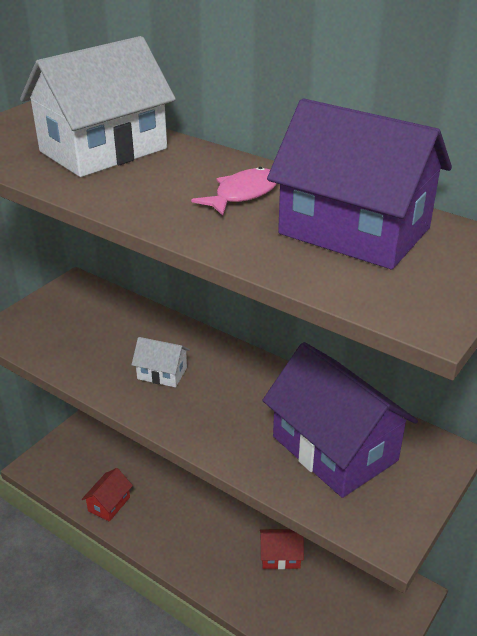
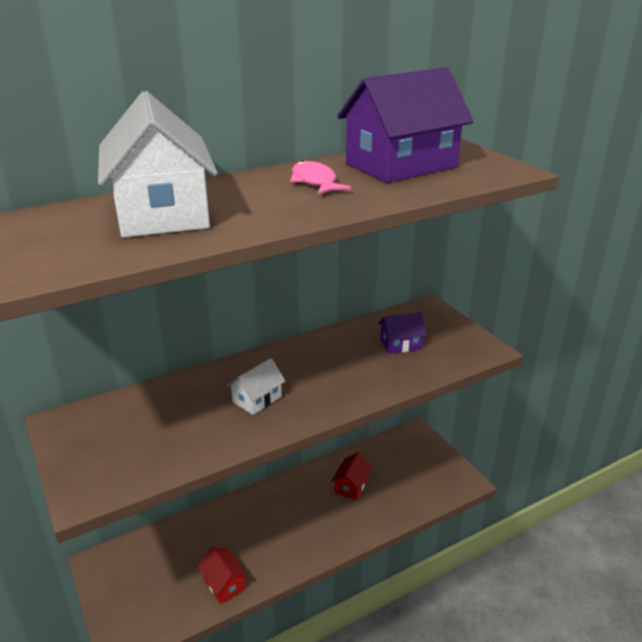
camera: 65 degrees left, 5 degrees down
purple house [262,342,418,498] -> purple house [378,312,427,354], size x0.46

